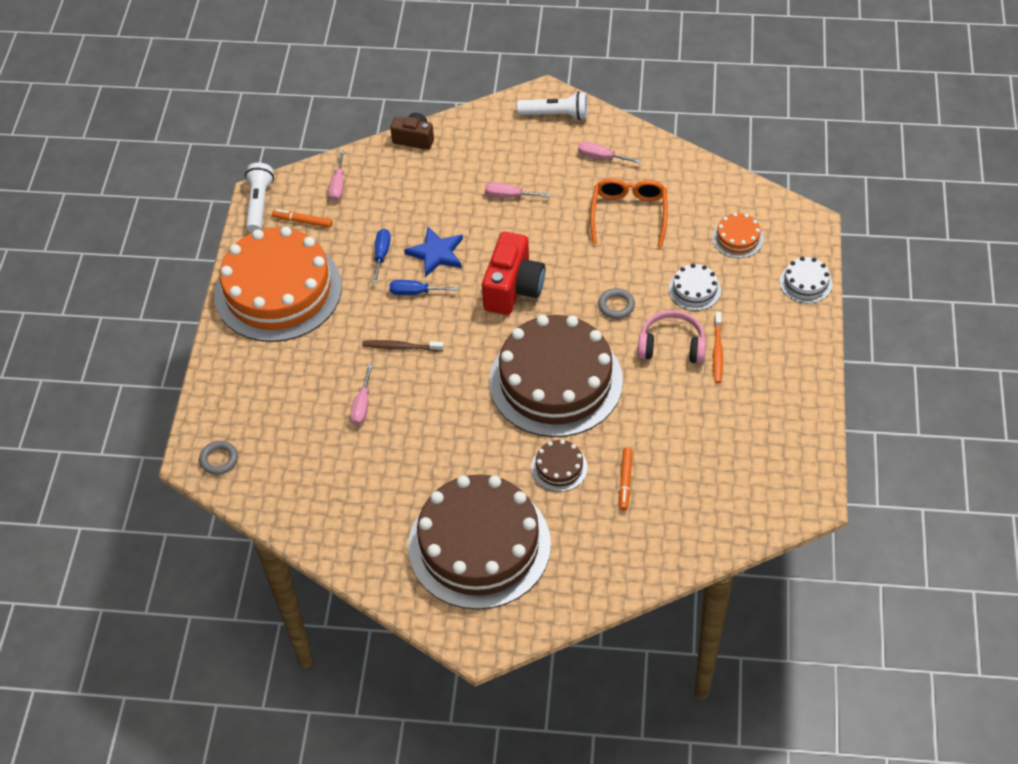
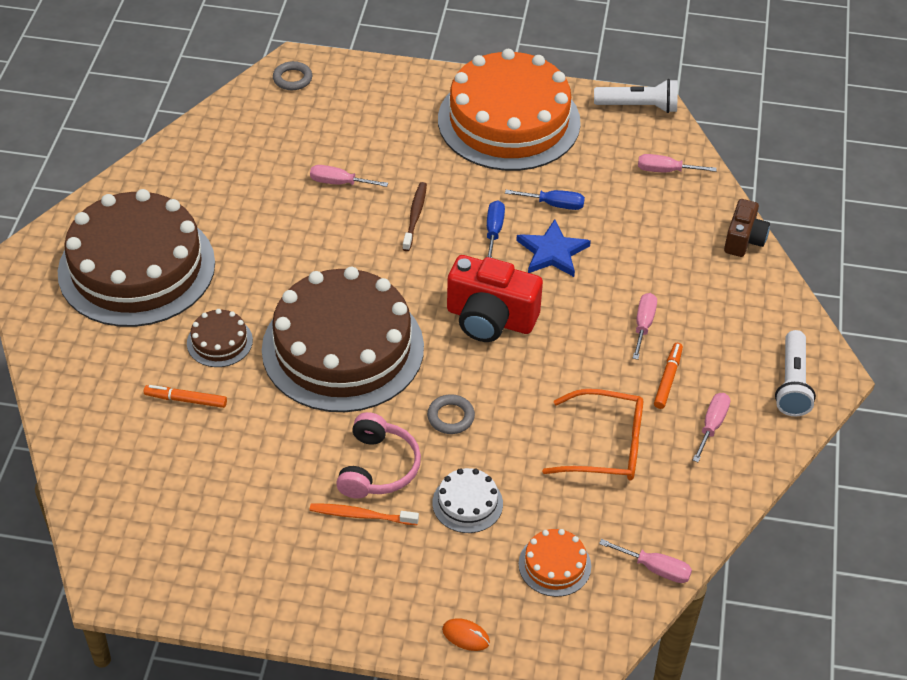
camera: 90 degrees right, 5 degrees down
orange marker [272,209,333,228] -> orange marker moved to [654,343,683,409]
white cake [780,257,833,303] -> orange mouse [442,618,490,651]
none -> pink screwdriver [599,539,692,583]

